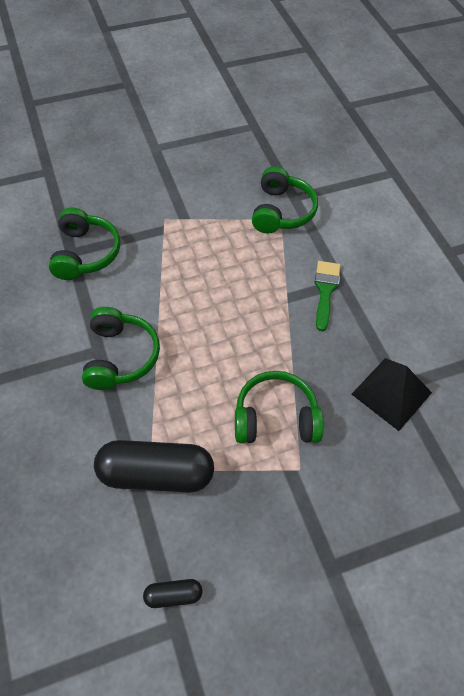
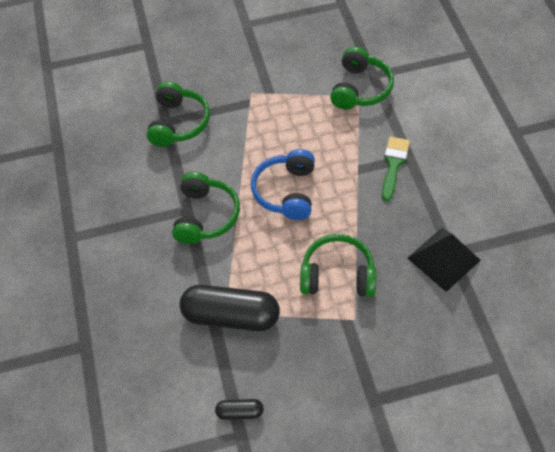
camera: 10 degrees right, 0 degrees up
none -> blue headphones [251,149,315,220]

